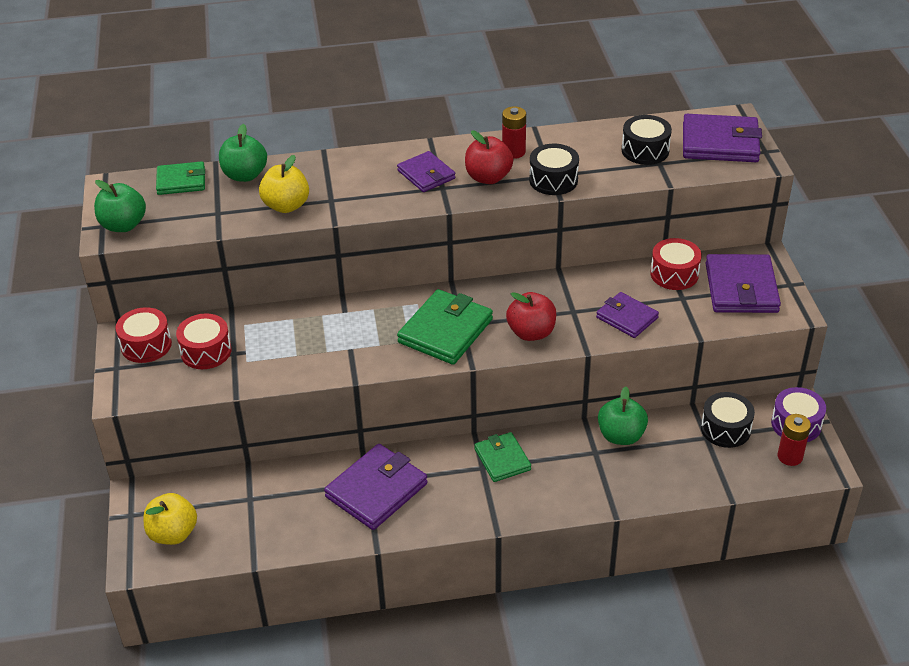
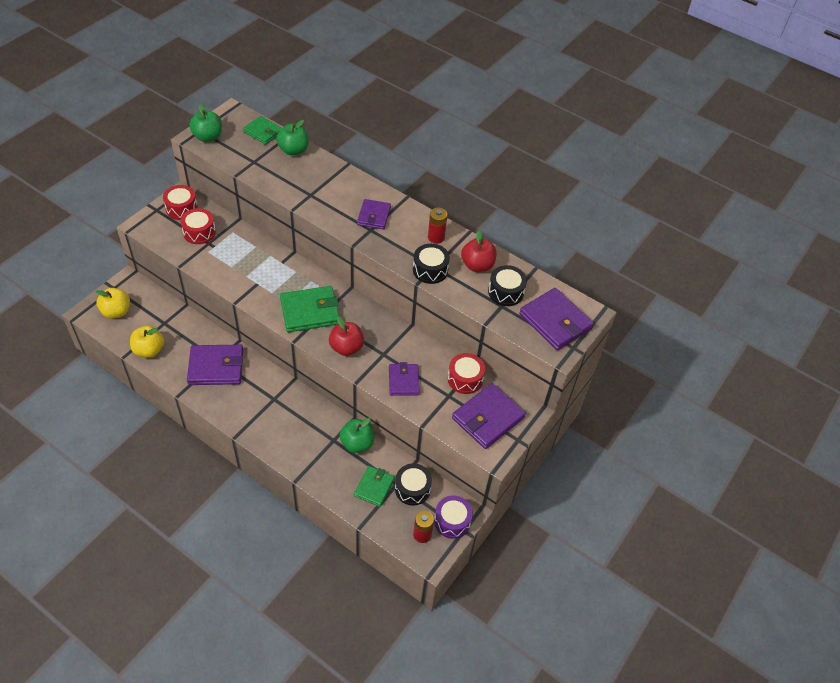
camera: 40 degrees right, 10 degrees up
yellow apple [259,155,309,213] -> yellow apple moved to [130,326,164,358]
red apple [465,130,513,184] -> red apple moved to [461,230,497,272]
green wallet [475,432,531,482] -> green wallet moved to [354,466,395,507]

